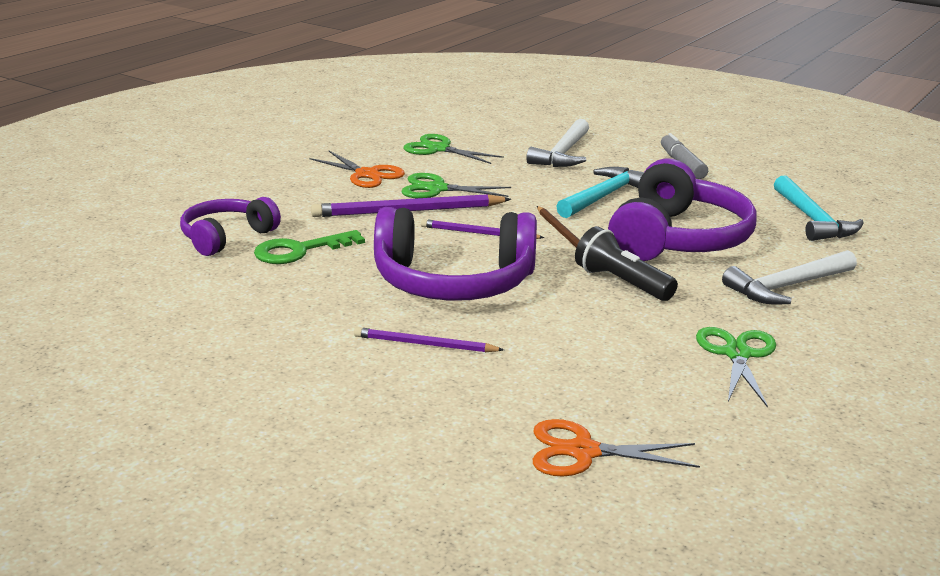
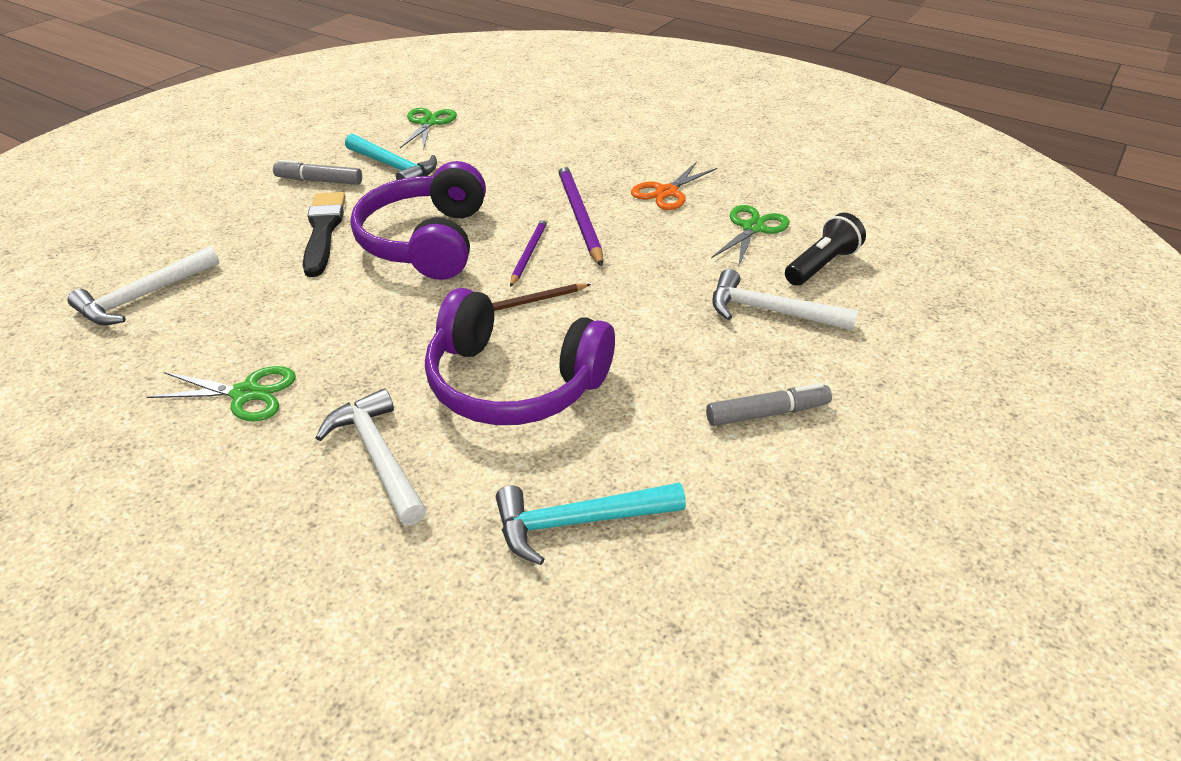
camera: 90 degrees right, 15 degrees up
purple headphones [180,197,281,256] -> none
green key [254,230,365,264] -> none
purple pencil [354,327,504,352] -> black brush [303,192,346,277]
green scissors [401,173,511,198] -> green scissors moved to [400,108,457,151]
orange scissors [533,419,700,476] -> white hammer [68,246,219,325]
turquoise hammer [556,167,644,218] -> turquoise hammer moved to [345,134,437,180]
black flashlight [575,226,678,301] -> black flashlight moved to [785,213,866,286]
none -> grey marker [273,160,362,185]

